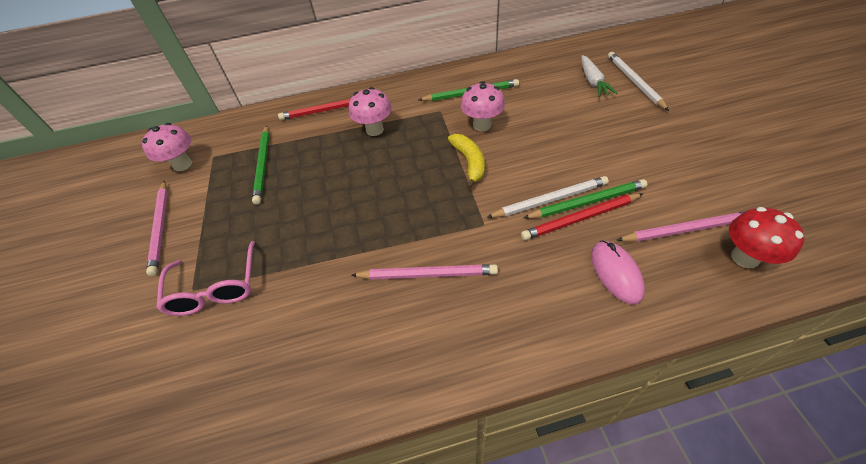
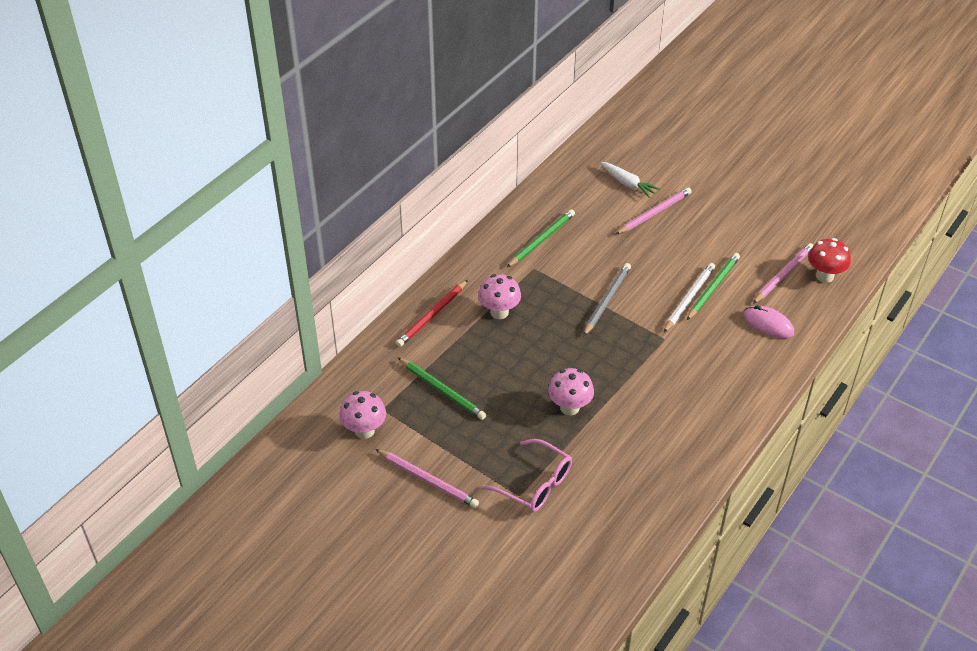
camera: 45 degrees left, 5 degrees down
pink pencil [351,264,498,280] -> pink pencil moved to [615,187,692,235]
yellow banana [448,134,485,189] -> grey pencil [583,263,631,336]
pink mushroom [461,81,505,131] -> pink mushroom moved to [548,368,594,415]
red pencil [521,194,643,240] -> none
white pencil [608,52,669,111] -> none

